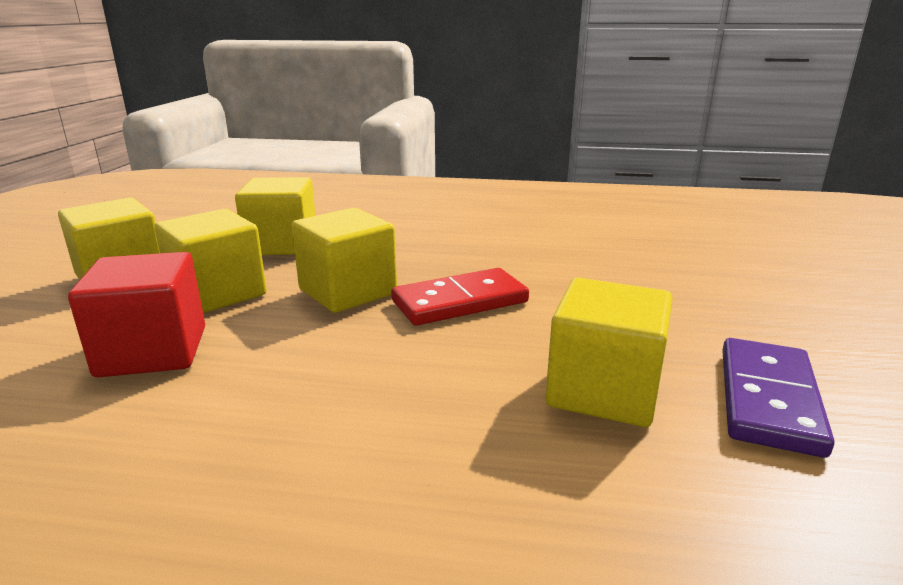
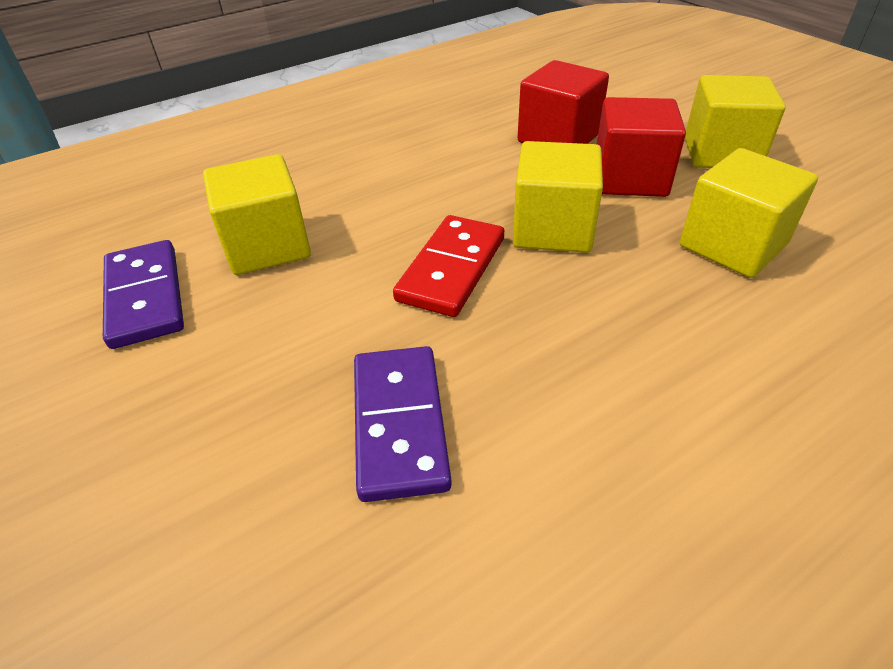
camera: 140 degrees right, 20 degrees up
yellow cube [154,209,267,313] -> red cube [597,97,686,197]
none -> purple domino [354,346,452,502]

